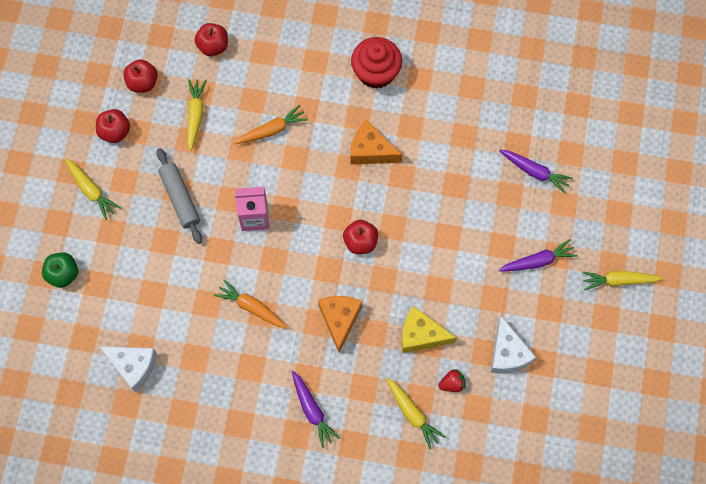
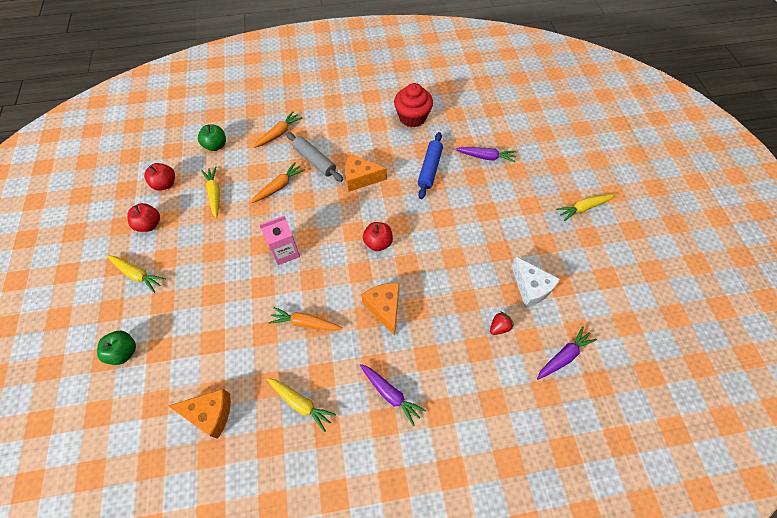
camera: 20 degrees left, 10 degrees down
white cheese [99,346,157,392] -> orange cheese [168,389,231,439]
grey rolling pin [157,148,202,244] -> grey rolling pin moved to [286,132,343,182]
red apple [194,23,228,56] -> green apple [198,125,226,151]
red cupcake [351,37,402,89] -> red cupcake moved to [394,83,433,127]
yellow carrot [386,378,445,449] -> yellow carrot moved to [267,378,336,432]
yellow cheese [401,306,457,353] -> none
purple carrot [499,239,577,272] -> purple carrot moved to [537,326,597,380]
none -> orange carrot [254,111,302,148]
none -> blue rolling pin [418,132,443,199]

